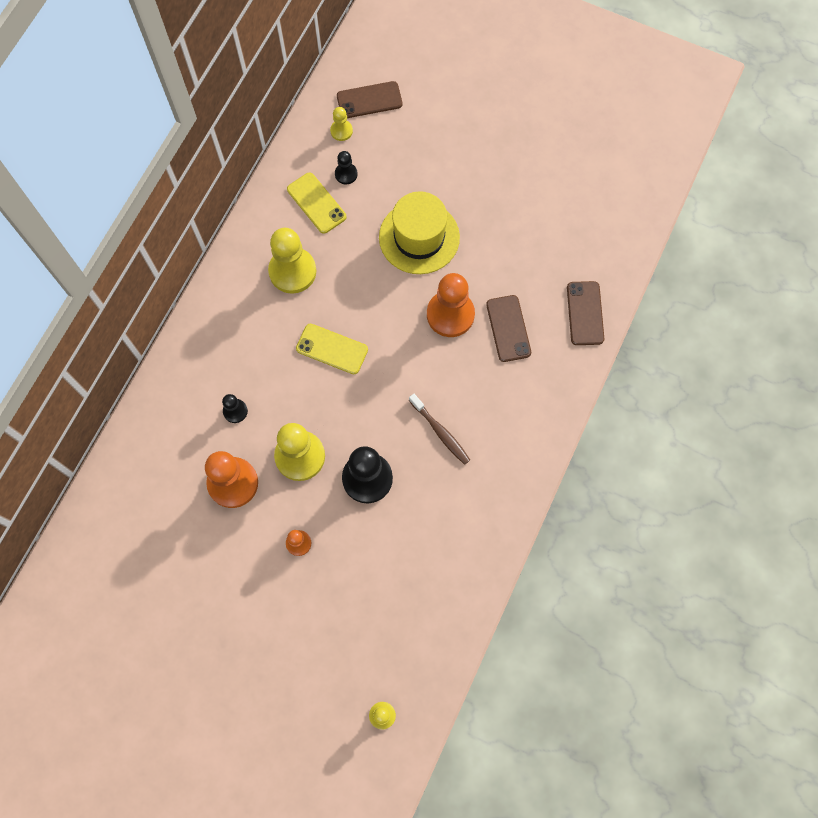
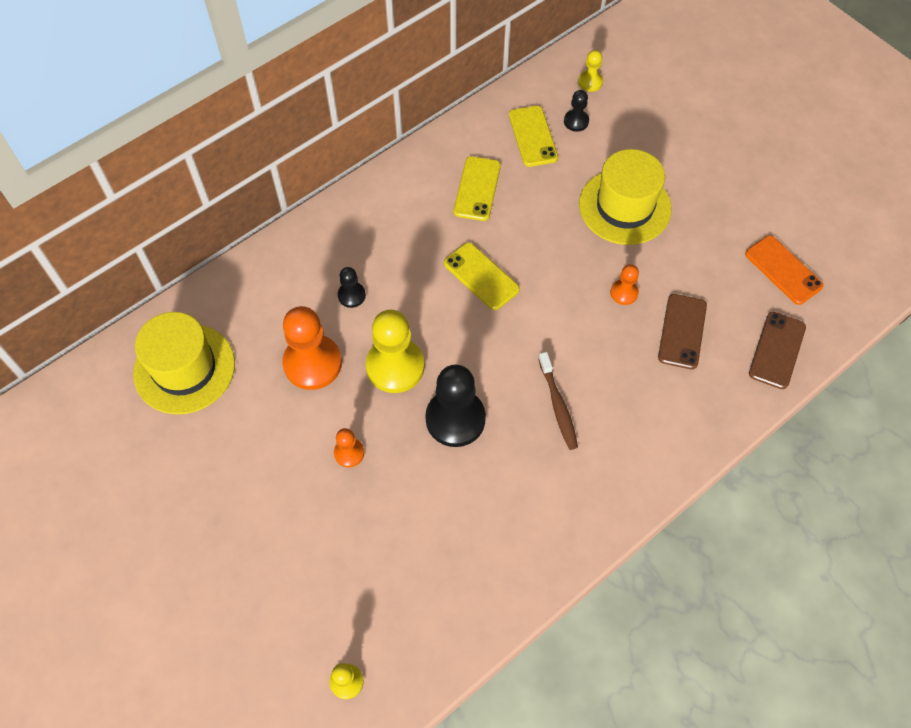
camera: 25 degrees right, 10 degrees down
yellow pawn [268,228,316,294] -> yellow phone [454,156,501,221]
brown phone [337,81,402,118] -> none
orange pawn [427,273,475,337] -> orange pawn [610,264,639,305], size x0.49
none -> yellow hat [133,312,235,414]
none -> orange phone [745,235,824,305]

